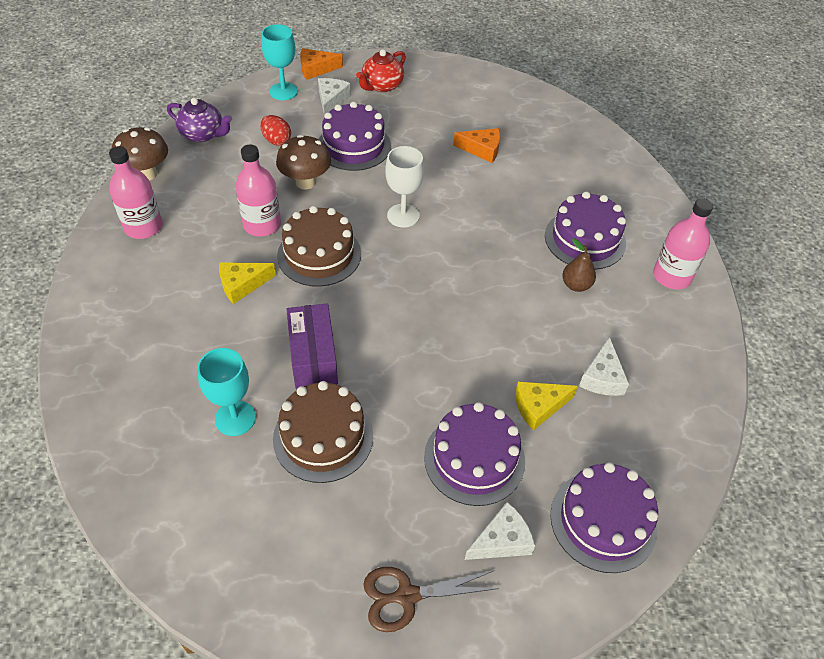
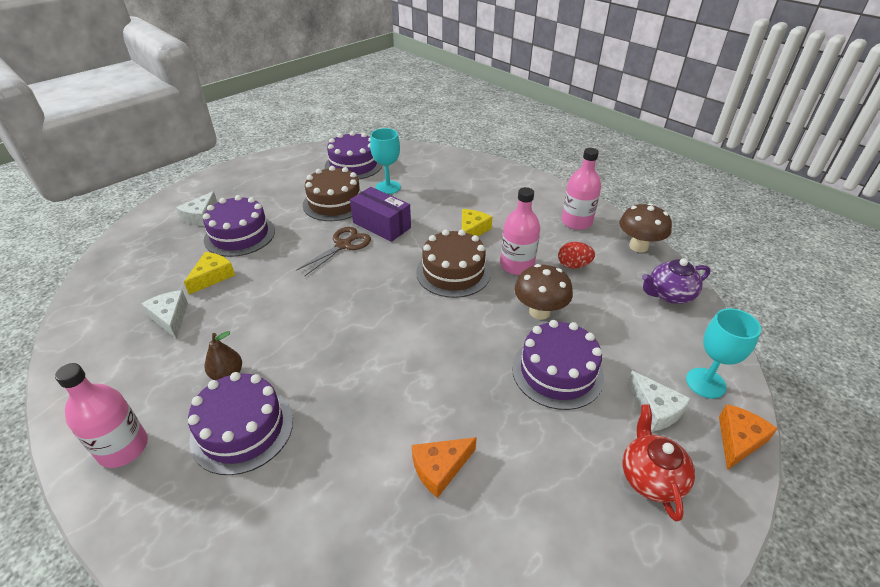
camera: 140 degrees right, 10 degrees down
red egg [260,115,291,146] -> red egg moved to [558,242,595,269]
brown scissors [363,567,499,632] -> brown scissors moved to [296,227,371,276]
white goblet [385,146,424,227] -> none
purple cake [550,462,658,573] -> purple cake moved to [325,131,383,179]

